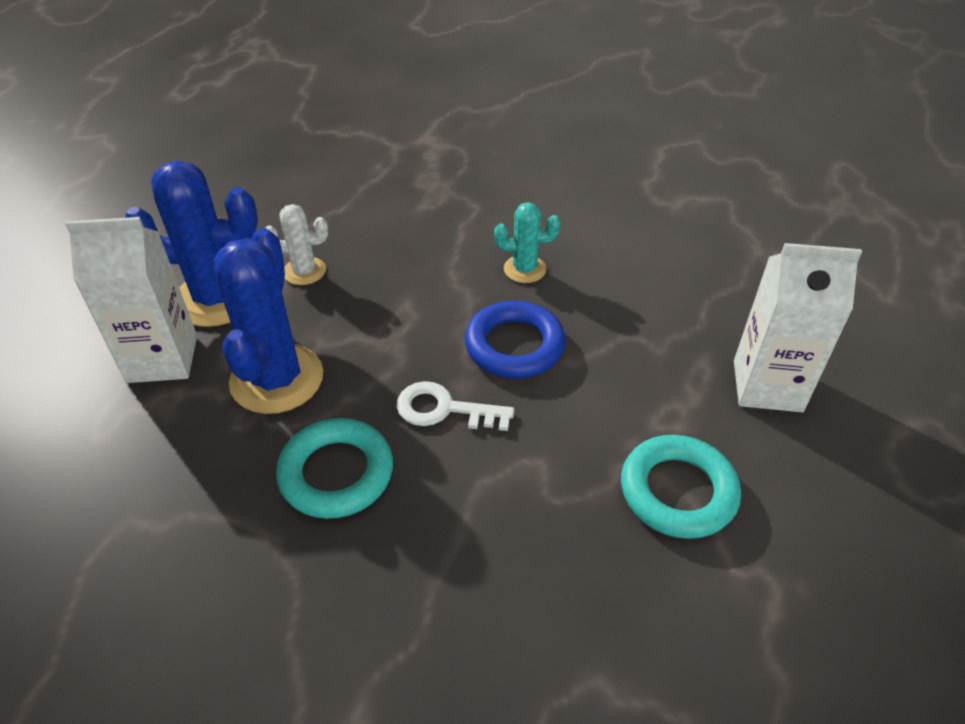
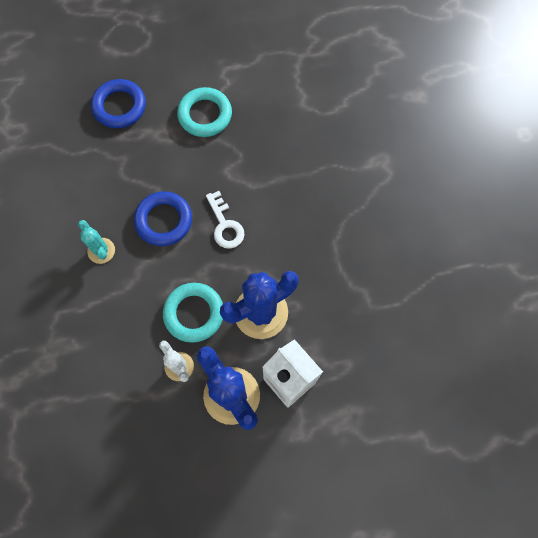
camera: 125 degrees left, 25 degrees up
turquoise ring [276,418,393,519] -> turquoise ring moved to [163,283,223,343]
white carton [734,243,862,412] -> blue ring [91,79,146,128]

